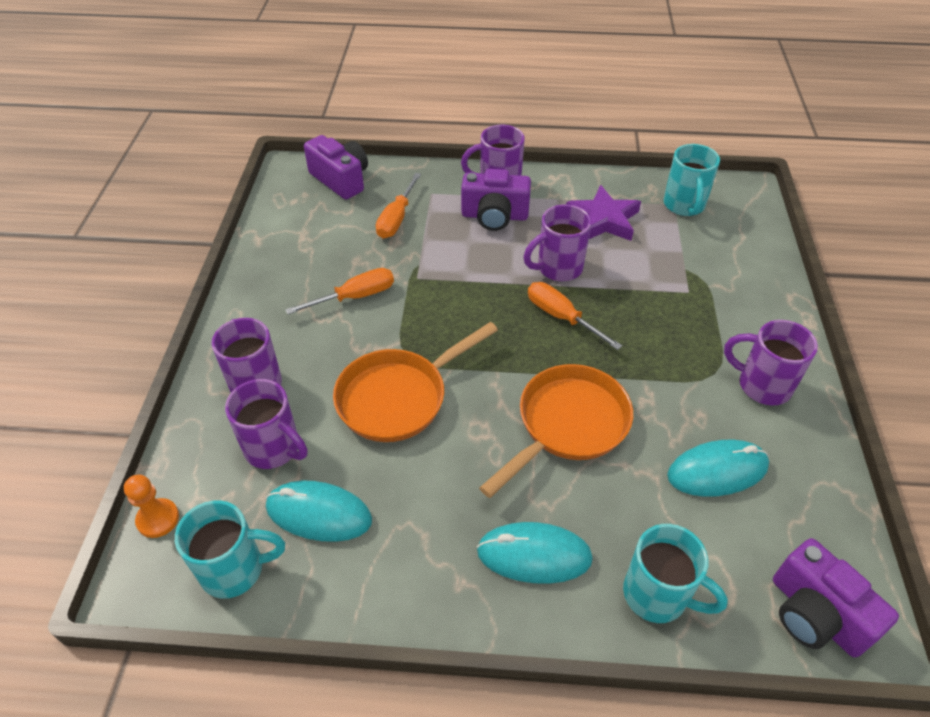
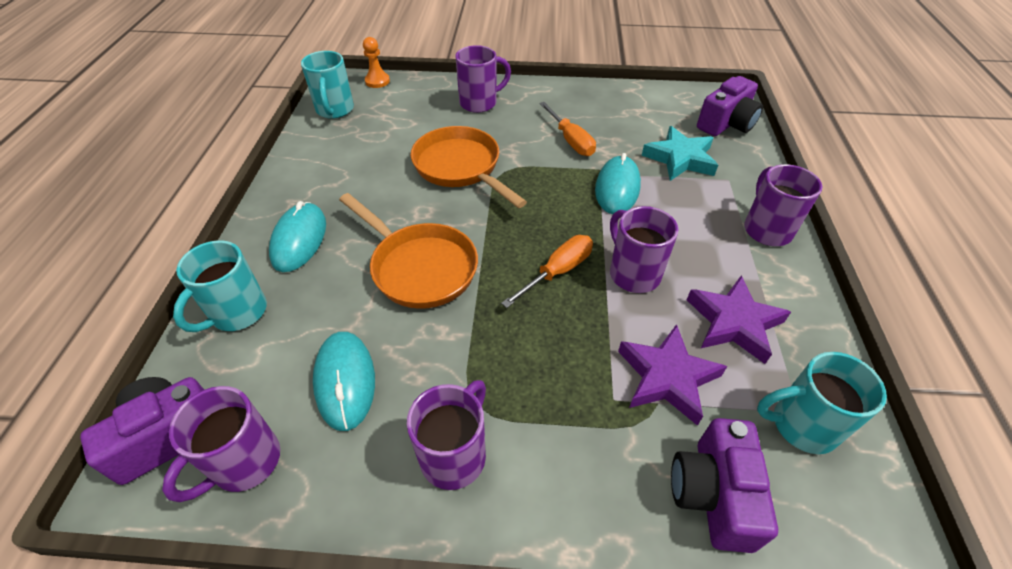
camera: 90 degrees right, 0 degrees up
purple mug [225,379,307,469] -> purple mug moved to [162,386,280,502]
turquoise mouse [266,481,372,542] -> turquoise mouse moved to [595,153,641,214]
orange screwdriver [376,173,421,238] -> turquoise star [642,126,718,181]
purple camera [461,169,531,231] -> purple camera moved to [671,418,778,553]
none -> purple star [618,324,727,426]

